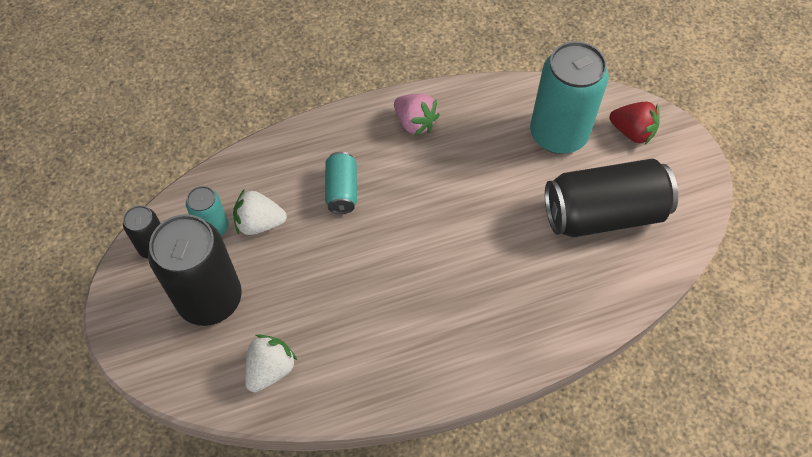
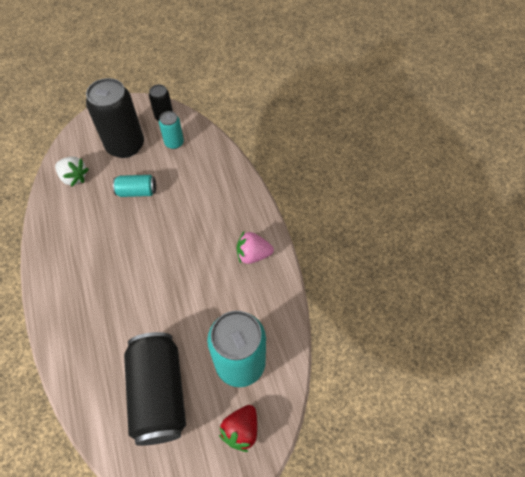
camera: 90 degrees right, 0 degrees up
white strawberry [233,189,287,235] -> none
turquoise can [325,152,357,214] -> turquoise can moved to [113,175,156,197]
pink strawberry [394,94,440,136] -> pink strawberry turned 45 degrees clockwise [236,232,274,264]

